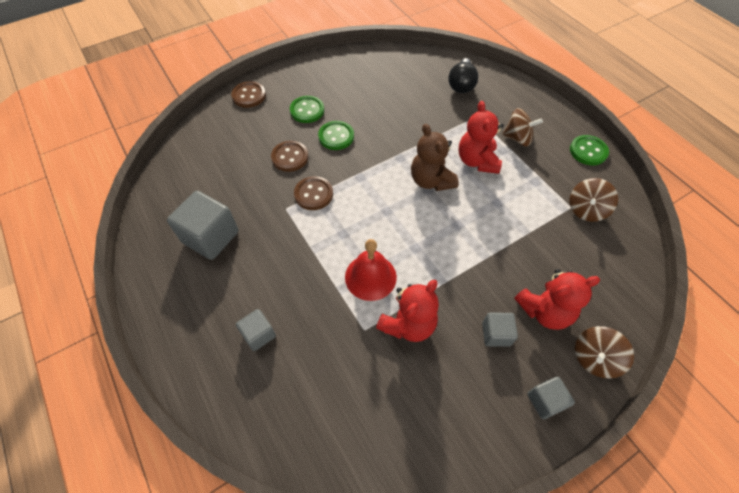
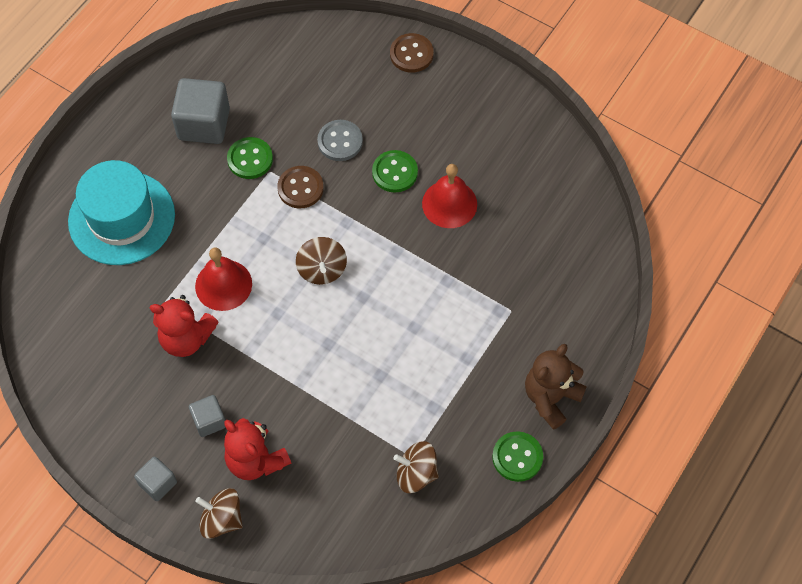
camera: 65 degrees right, 5 degrees up
grey cube [236,309,276,351] -> turquoise hat [68,160,175,265]
brown button [271,141,309,172] -> grey button [317,120,363,161]
green button [290,96,324,123] -> green button moved to [227,137,273,179]
brown teddy bear [411,124,459,191] -> brown teddy bear moved to [525,344,587,430]
black light bulb [448,58,478,93] -> none
red teddy bear [459,101,504,174] -> none
brown spinning top [502,108,543,147] -> brown spinning top moved to [296,237,347,285]
none -> red bell [422,164,477,228]

